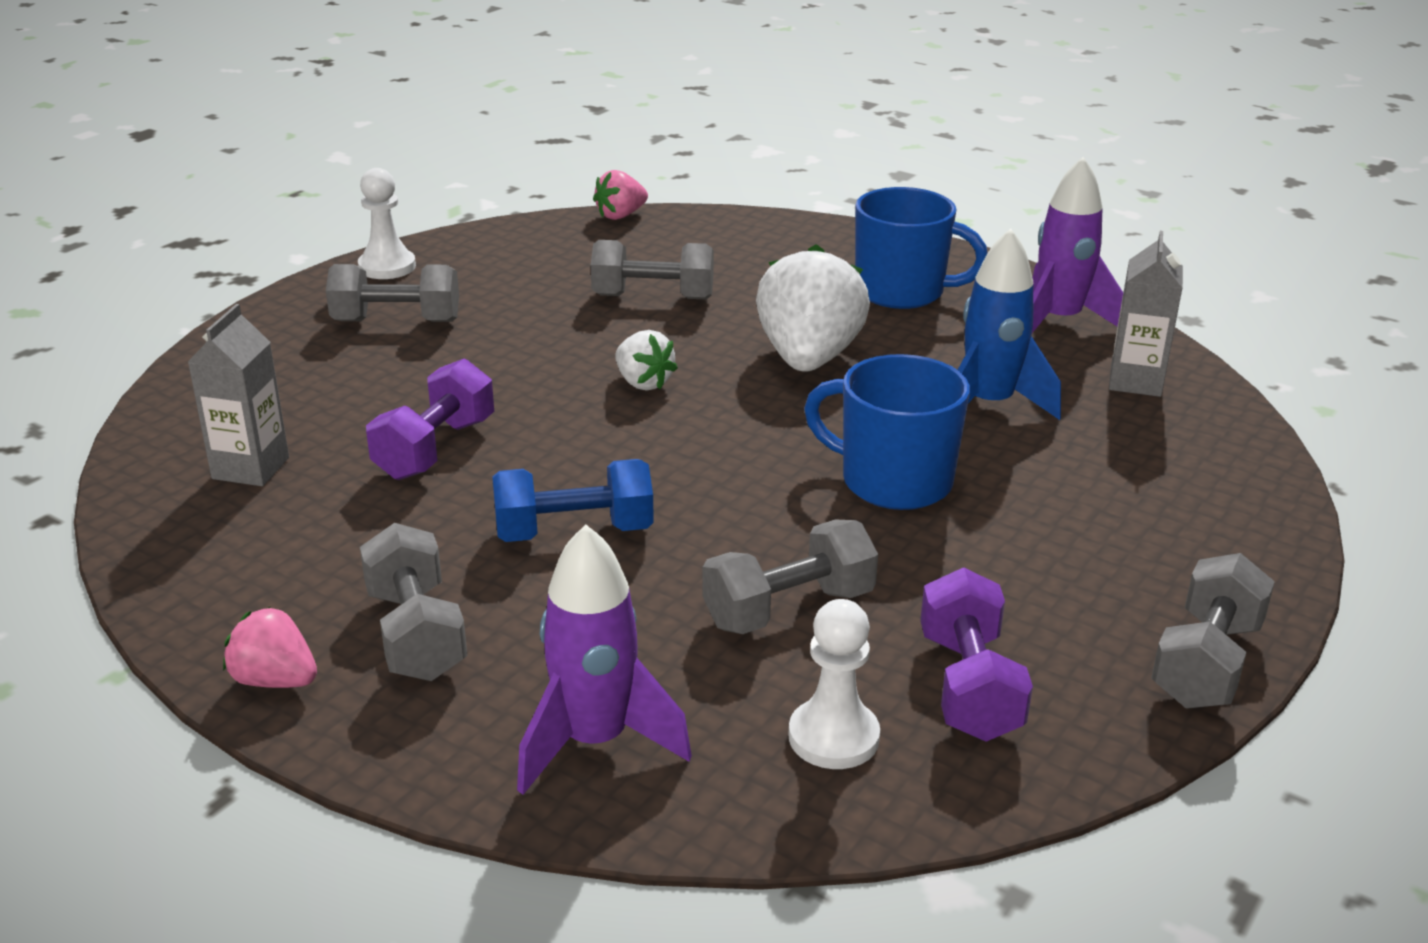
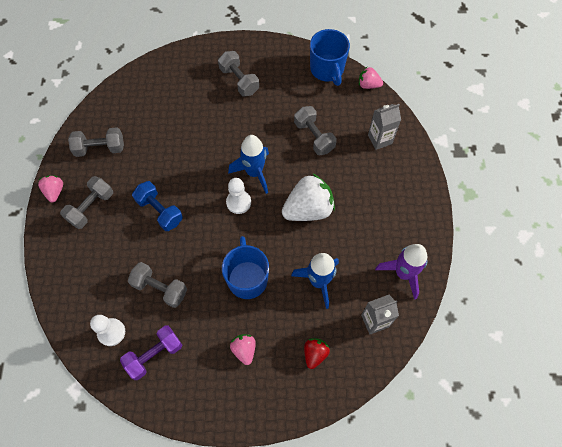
camera: 55 degrees right, 35 degrees up
grey carton [188,304,289,486] -> grey carton moved to [368,104,401,150]
white pawn [358,168,416,279] -> white pawn moved to [226,178,251,214]
purple dumbbell [366,359,494,480] -> none
purple rocket [517,524,692,795] -> none
white strawberry [615,330,678,391] -> blue rocket [228,135,269,194]
blue mug [855,187,987,309] -> blue mug moved to [310,29,350,86]
grey dumbbell [1151,553,1275,709] -> grey dumbbell moved to [68,127,124,157]
none -> pink strawberry [230,334,256,365]
none -> red strawberry [304,338,330,369]

